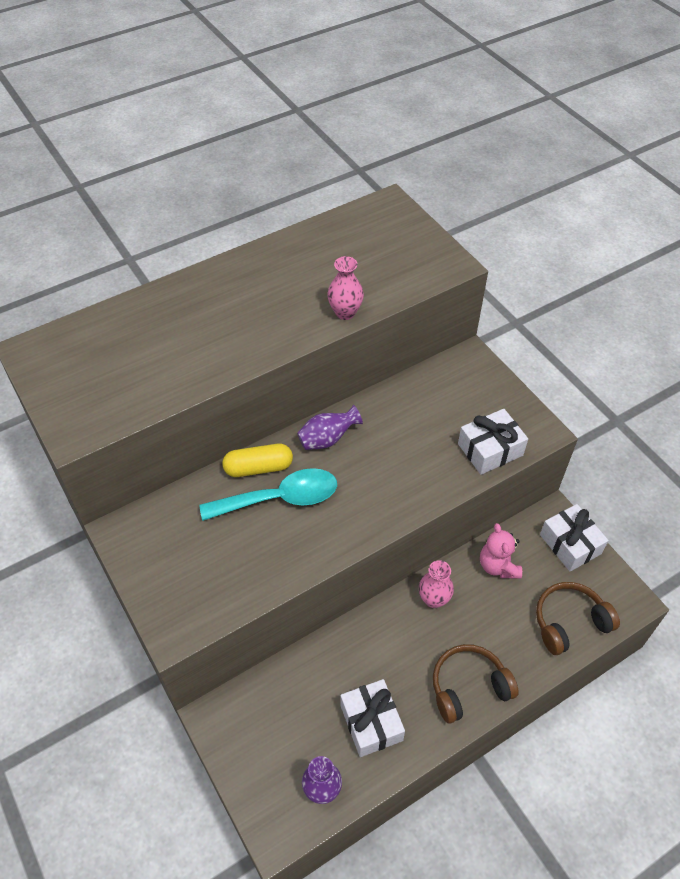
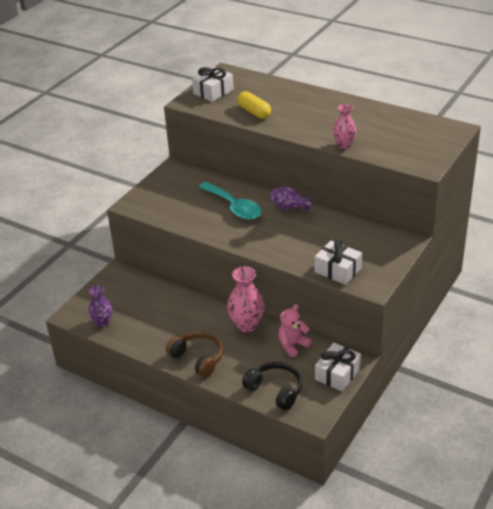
camera: 65 degrees right, 15 degrees down
yellow capsule [222,444,293,477] -> yellow capsule moved to [237,91,271,119]
white gift [340,679,405,757] -> white gift moved to [192,67,234,102]
pink vase [419,560,454,608] -> pink vase [227,267,265,332], size x1.54
brown headphones [536,582,620,655] -> black headphones [242,362,302,411]

